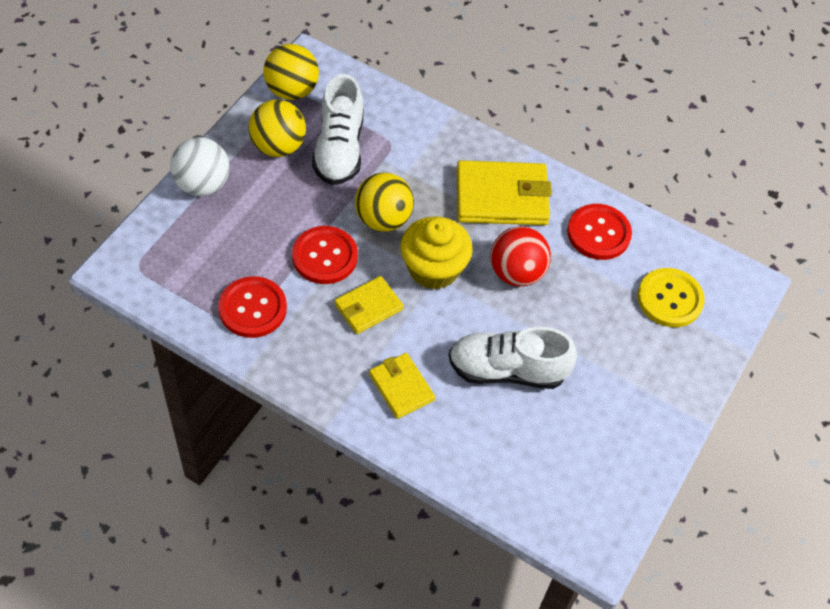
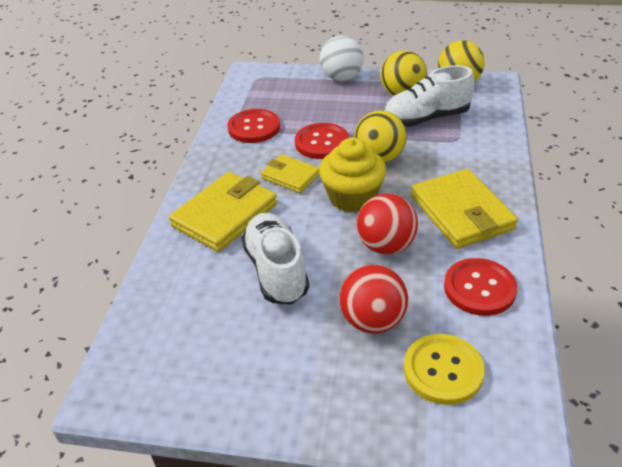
camera: 75 degrees right, 15 degrees down
yellow wallet [369,353,435,419] -> yellow wallet [169,172,277,252], size x1.72
none -> red ball [340,265,408,333]

